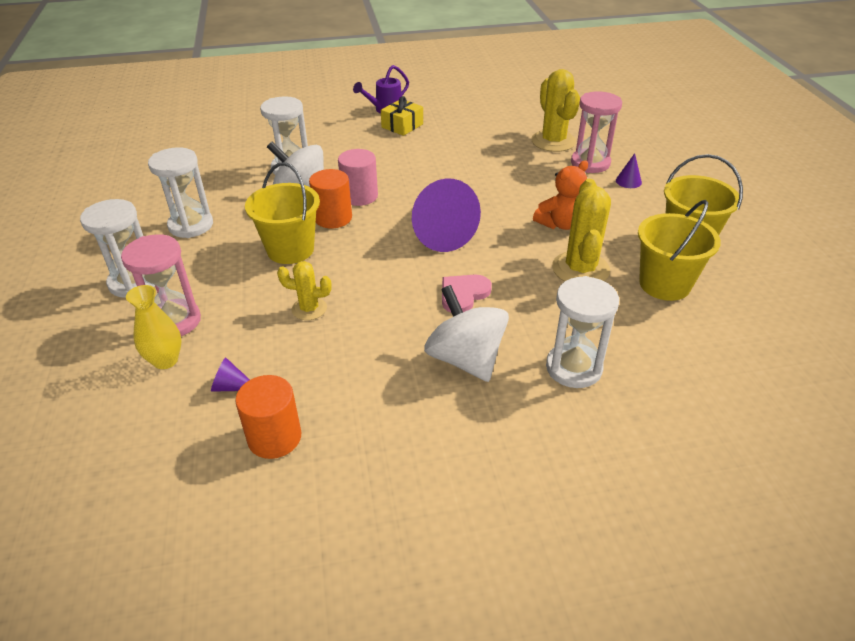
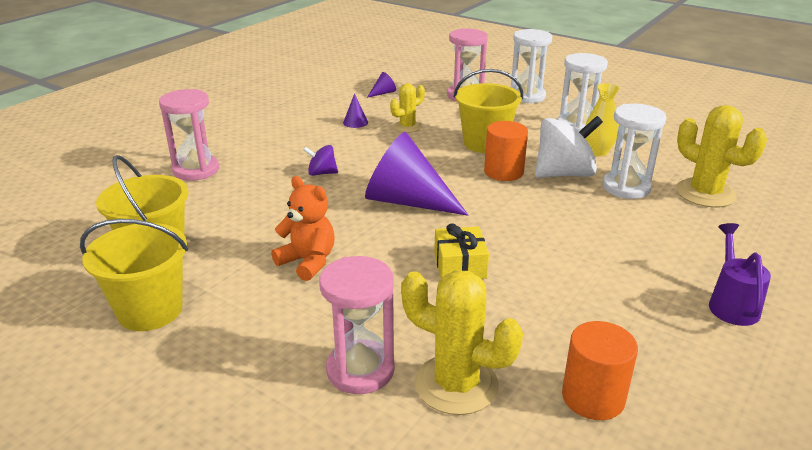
camera: 135 degrees right, 10 degrees down
yellow vase [126,285,181,369] -> yellow vase moved to [585,83,620,156]
orange cylinder [235,375,301,459] -> orange cylinder moved to [562,321,638,420]
pink cylinder [338,149,378,206] -> none
yellow gift [381,96,423,136] -> yellow gift moved to [434,223,489,279]
white spinning top [424,285,509,382] -> none
pink heart [442,275,492,313] -> purple spinning top [303,145,338,176]
orange teddy bear [533,160,588,230] -> orange teddy bear turned 120 degrees clockwise [271,176,335,281]
white hourglass [546,276,619,388] -> pink hourglass [159,89,219,181]
yellow cactus [552,179,611,282] -> yellow cactus moved to [676,105,767,208]
purple cone [616,153,642,188] -> purple cone moved to [343,93,368,128]

